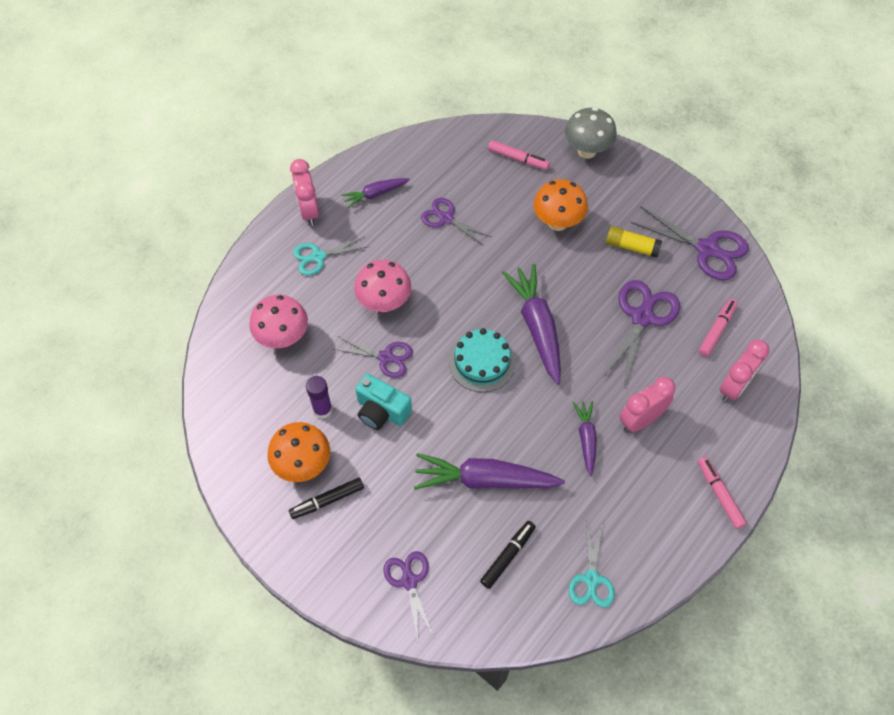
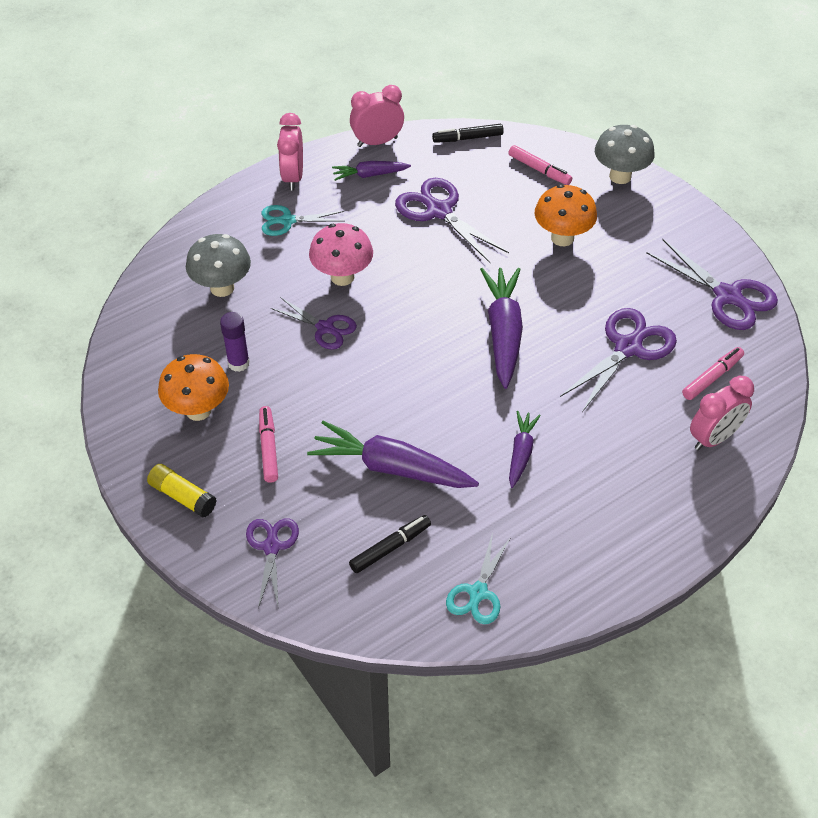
camera: 15 degrees right, 10 degrees down
pink mushroom [249,295,308,348] -> grey mushroom [186,234,251,297]
black marker [289,478,364,519] -> black marker moved to [432,124,504,143]
turquoise camera [356,374,412,430] -> none
purple scissors [421,198,491,246] -> purple scissors [395,178,509,263], size x1.57
turquoise cake [449,328,515,392] -> none
yellow glue stick [606,226,662,258] -> yellow glue stick moved to [147,464,216,518]
pink clock [619,377,675,432] -> pink clock moved to [350,85,404,147]
pink marker [698,457,747,529] -> pink marker moved to [259,406,278,483]

